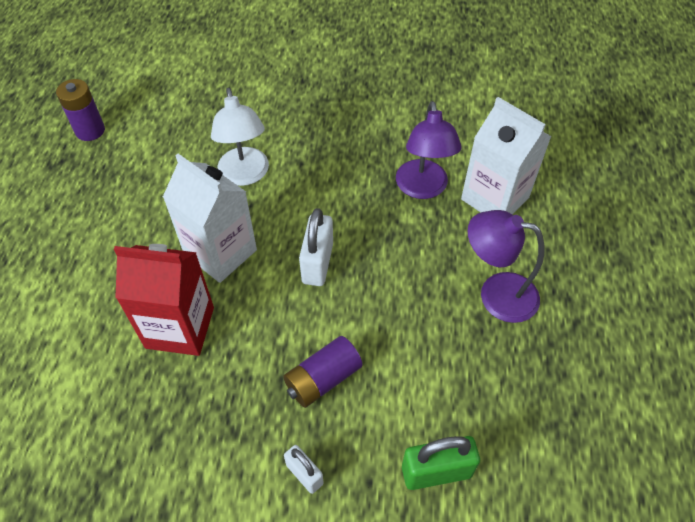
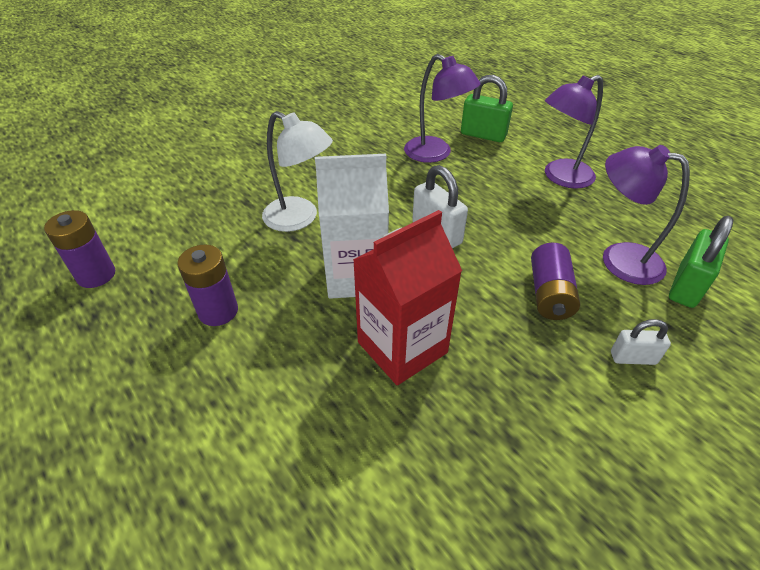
camera: 45 degrees left, 10 degrees down
white carton [461,97,552,214] -> green padlock [461,75,513,142]
none -> purple battery [177,245,238,326]
none -> purple lamp [603,145,690,285]

